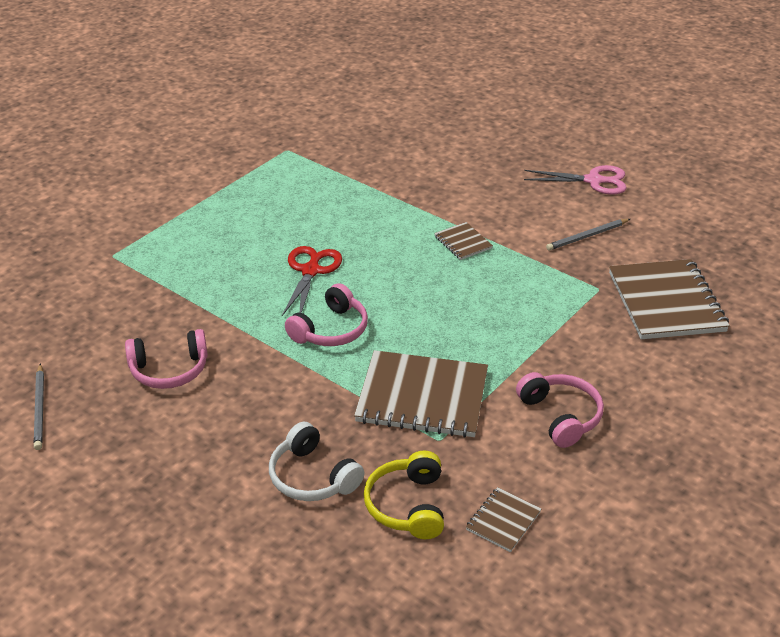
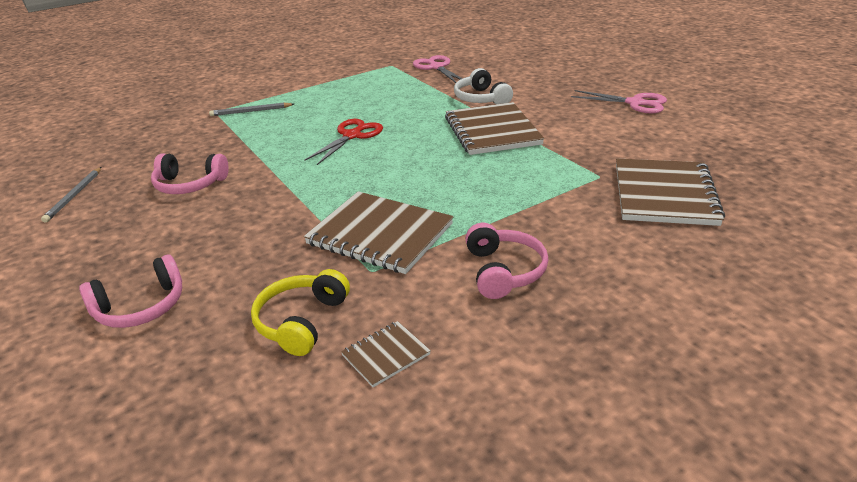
camera: 20 degrees right, 5 degrees down
white headphones [269,422,364,501] -> white headphones moved to [454,68,513,104]
pink headphones [285,283,368,346] -> pink headphones moved to [79,254,182,328]
brown notebook [434,222,493,260] -> brown notebook [445,102,544,155], size x2.13
grey pencil [546,219,630,251] -> grey pencil moved to [209,103,294,116]
none -> pink scissors [413,55,463,83]

